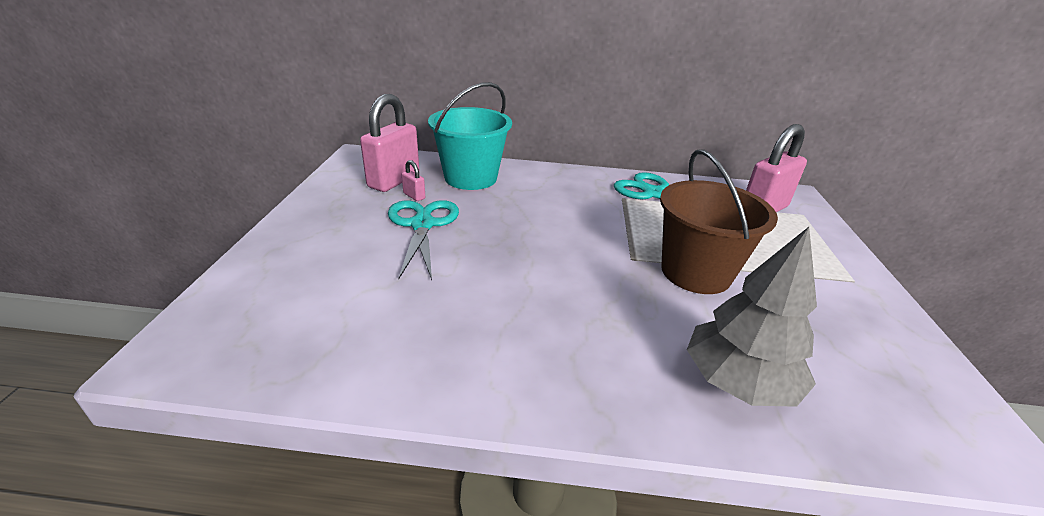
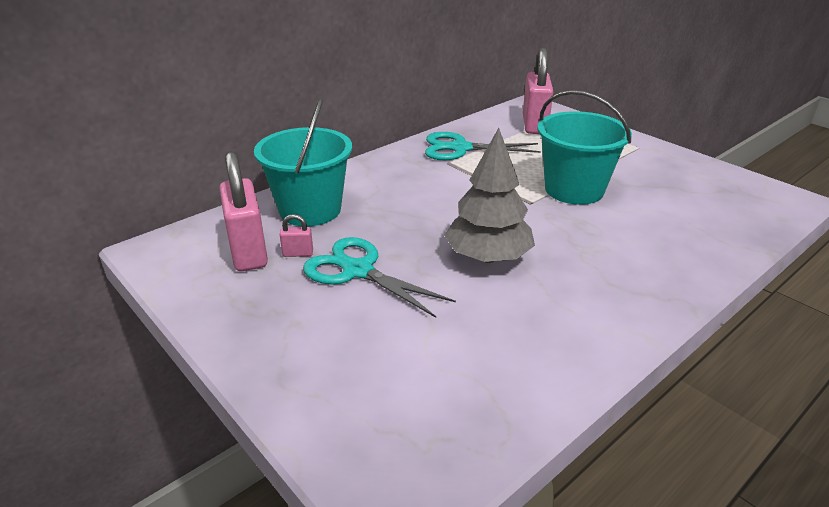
camera: 45 degrees left, 0 degrees up
brown bucket [660,149,778,294] -> turquoise bucket [537,90,632,205]
grey tree [687,227,817,407] -> grey tree moved to [444,128,535,263]

